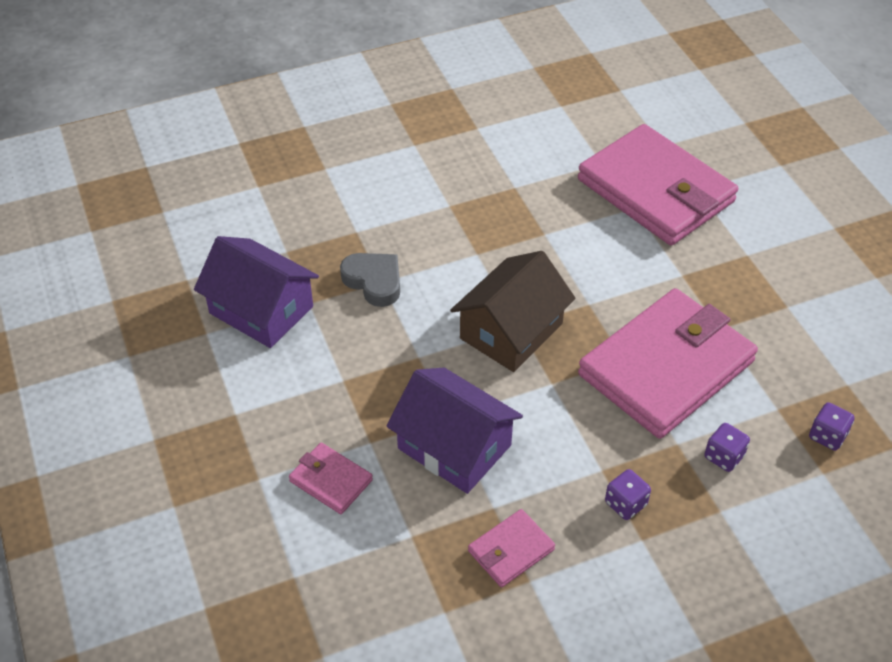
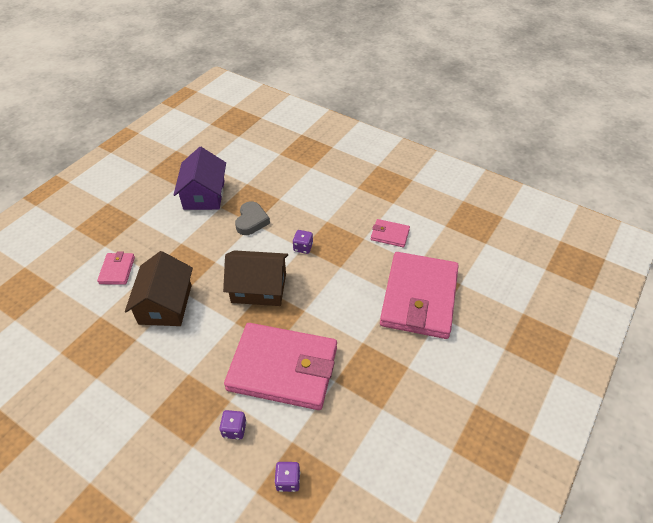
camera: 55 degrees right, 0 degrees up
purple house [386,368,523,494] -> brown house [125,251,193,326]
pink wallet [468,509,555,587] -> pink wallet moved to [371,219,410,247]
purple dice [605,469,651,520] -> purple dice moved to [293,230,313,254]

